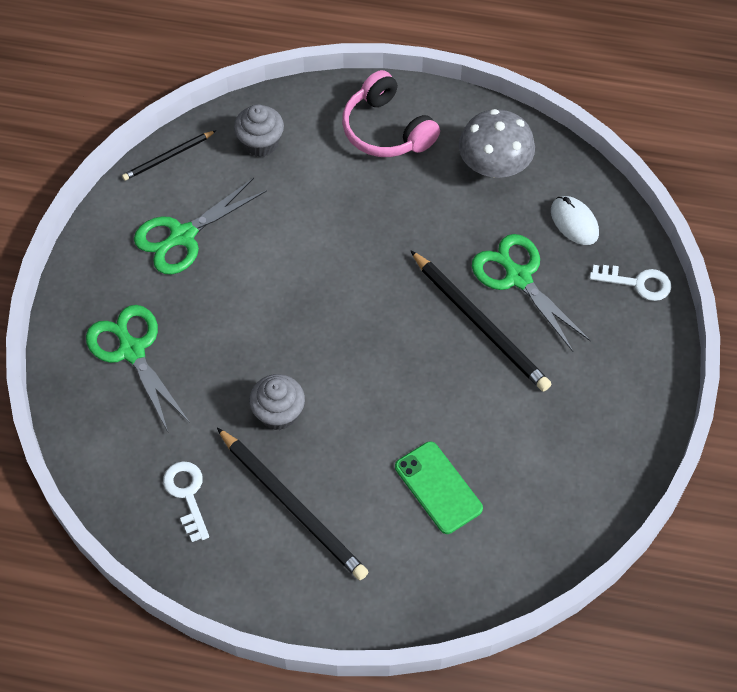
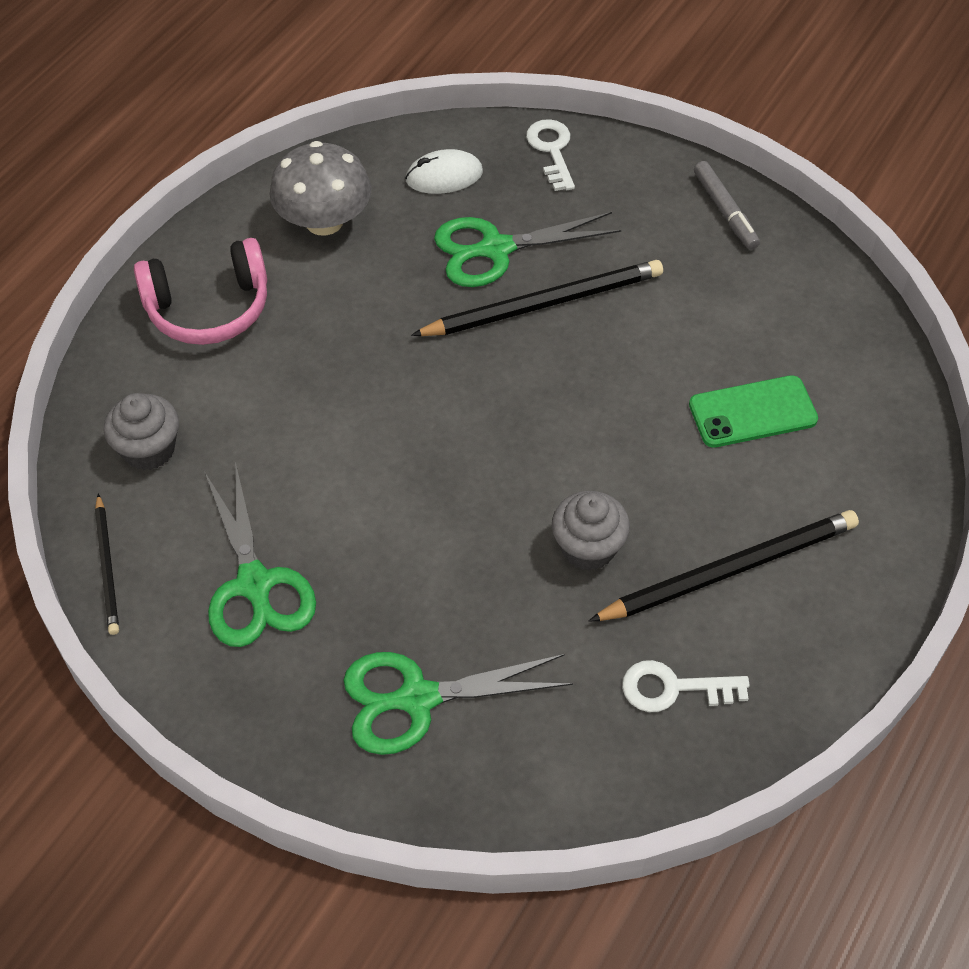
camera: 70 degrees left, 5 degrees down
white key [590,265,671,301] -> white key turned 45 degrees counterclockwise [526,119,575,191]
none -> grey marker [694,161,760,250]

